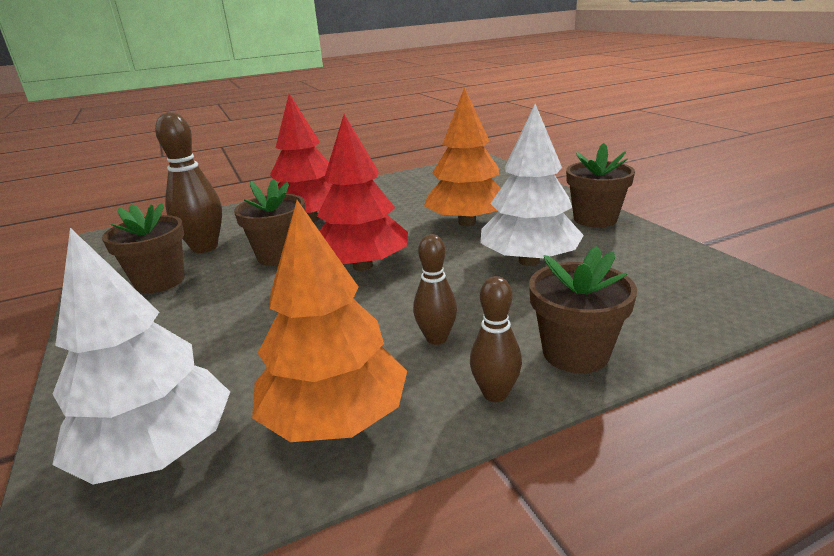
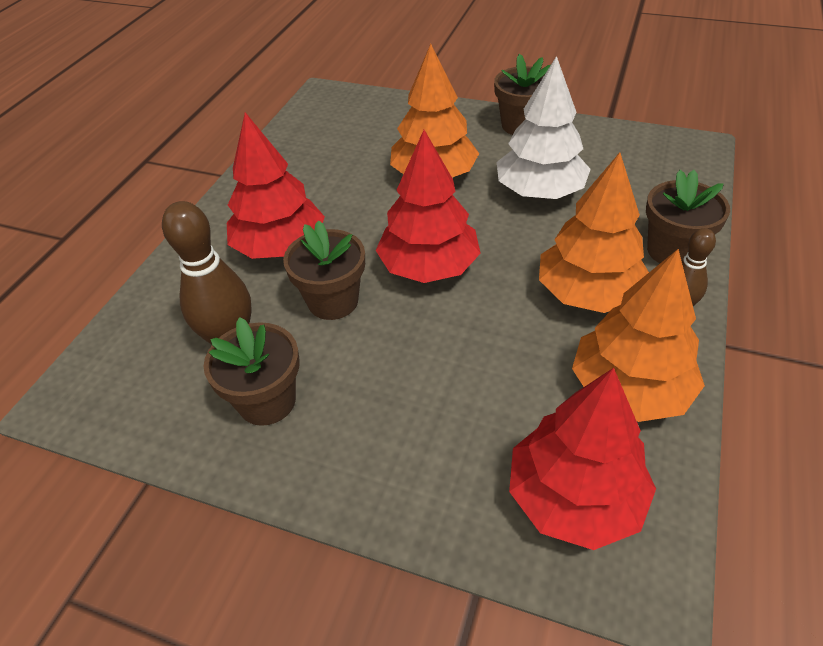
camera: 45 degrees left, 20 degrees up
white tree [52,228,230,485] -> red tree [509,368,656,550]
brown bowling pin [413,234,457,345] -> orange tree [539,152,649,313]

